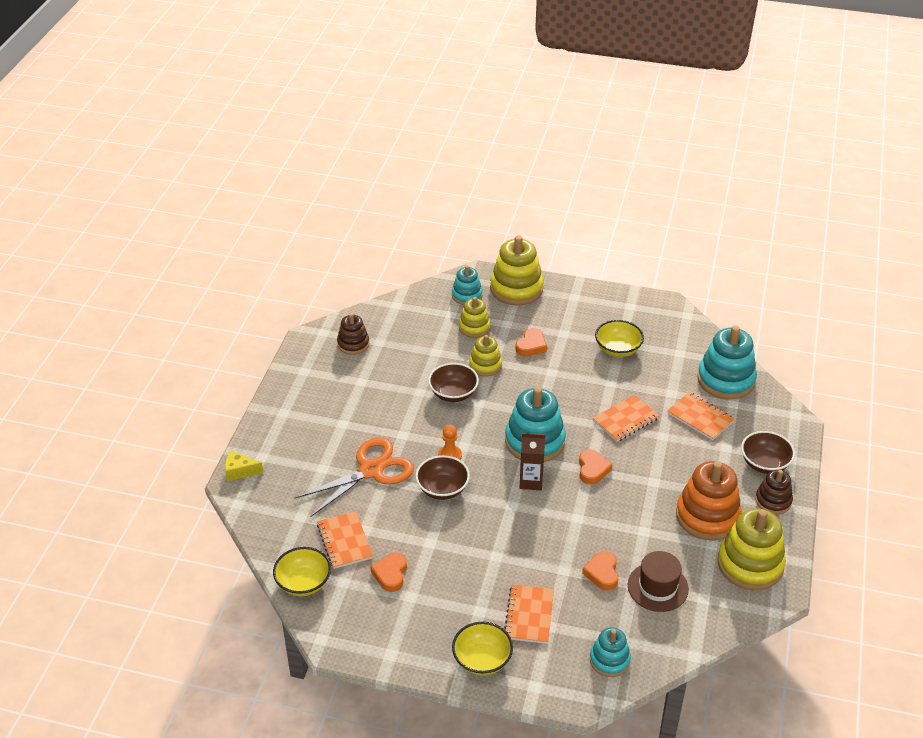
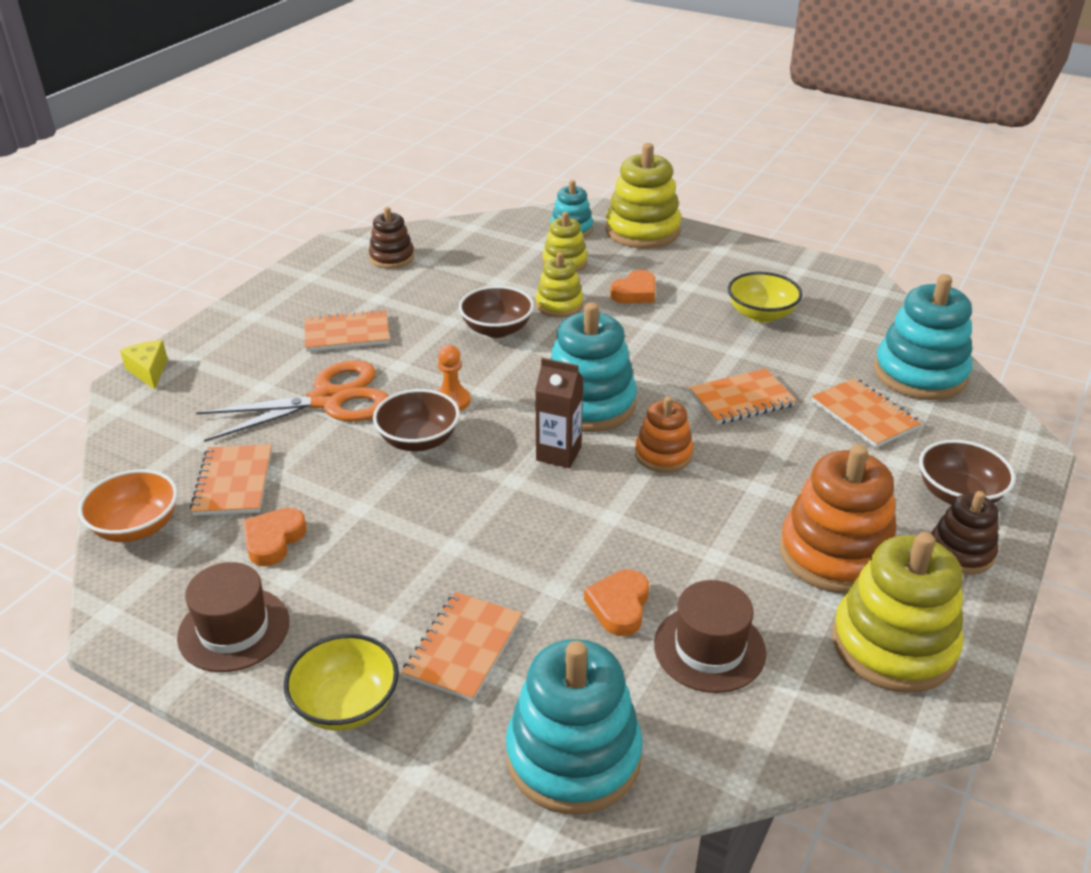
camera: 15 degrees right, 5 degrees down
yellow cheese [225,450,263,481] -> yellow cheese turned 45 degrees clockwise [120,340,168,390]
yellow bowl [273,547,331,596] -> orange bowl [78,469,178,542]
orange heart [579,449,612,485] -> orange stacking toy [635,396,694,473]
turquoise stacking toy [590,627,631,677] -> turquoise stacking toy [506,639,643,814], size x1.74
none -> brown hat [177,562,289,672]
none -> orange notebook [305,309,389,352]

